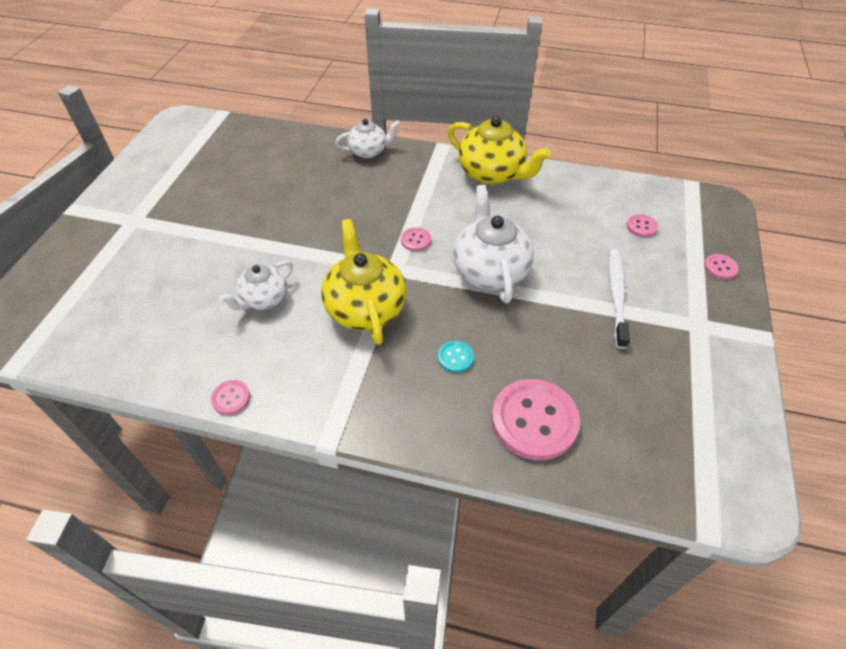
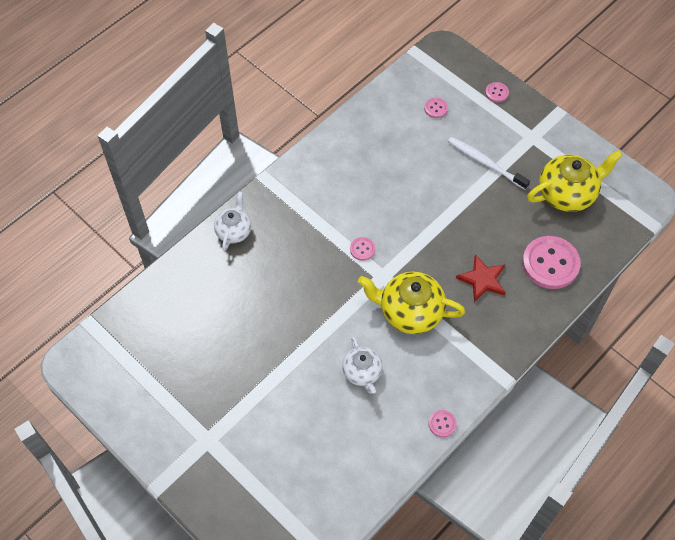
camera: 60 degrees left, 10 degrees up
turquoise button [438,341,474,373] -> red star [456,254,506,302]
yellow teapot [448,116,551,185] -> yellow teapot moved to [527,150,623,212]
white teapot [453,185,534,303] -> none

